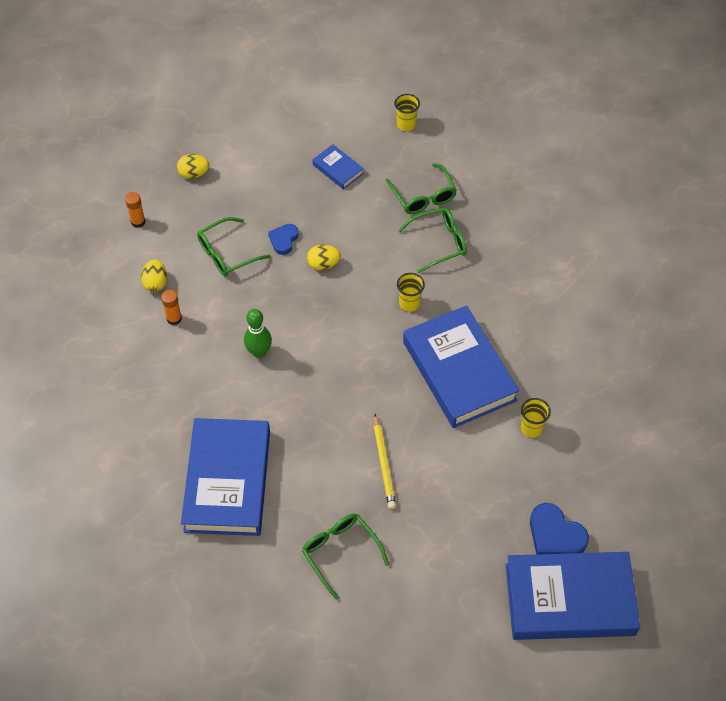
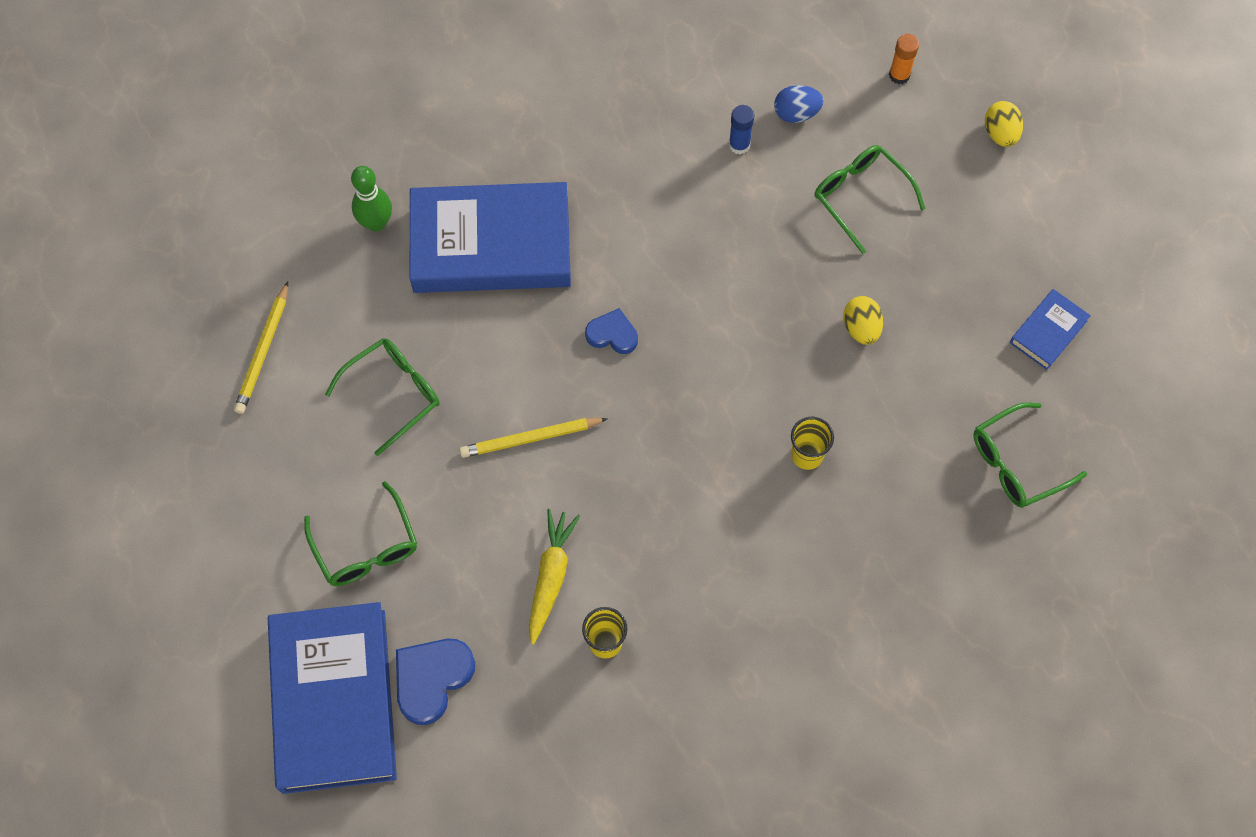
camera: 85 degrees right, 10 degrees up
yellow egg [141,259,167,292] -> blue egg [774,85,824,123]
orange glue stick [161,290,182,325] -> blue glue stick [729,105,754,154]
green bowling pin [244,309,272,358] -> green bowling pin moved to [351,166,392,232]
blue heart [268,224,299,255] -> blue heart moved to [585,308,638,354]
yellow cup [394,94,420,131] -> none
green glasses [398,208,467,273] -> green glasses moved to [304,481,417,586]
blue book [403,305,519,428] -> none
none -> yellow pencil [234,282,288,414]
none -> yellow carrot [529,509,580,645]

